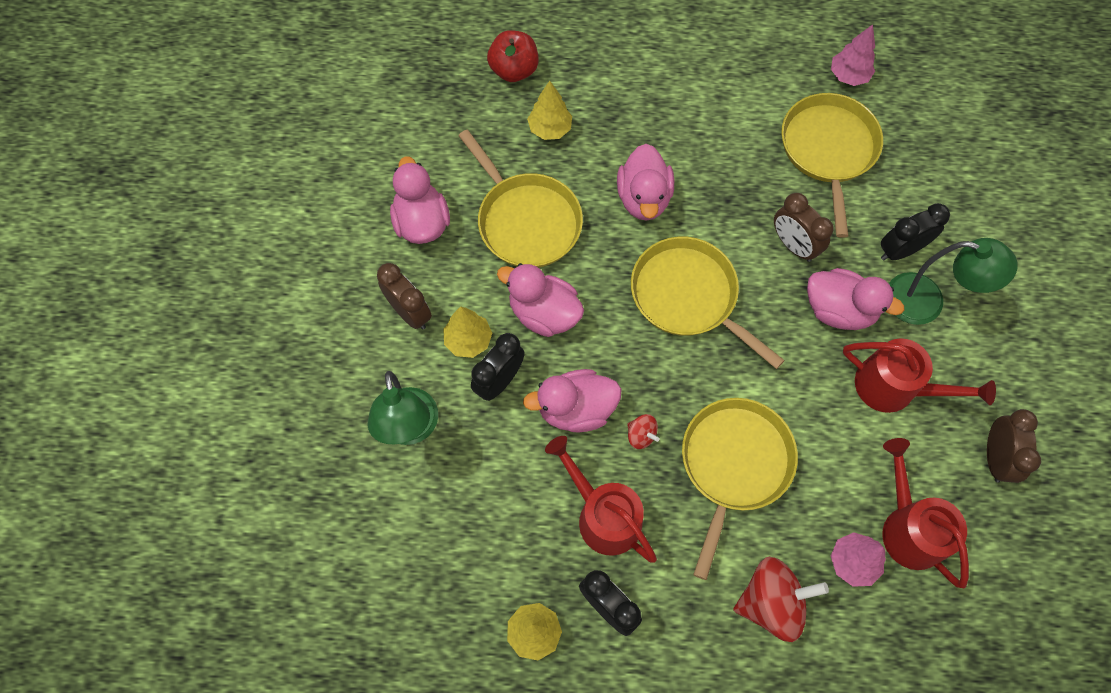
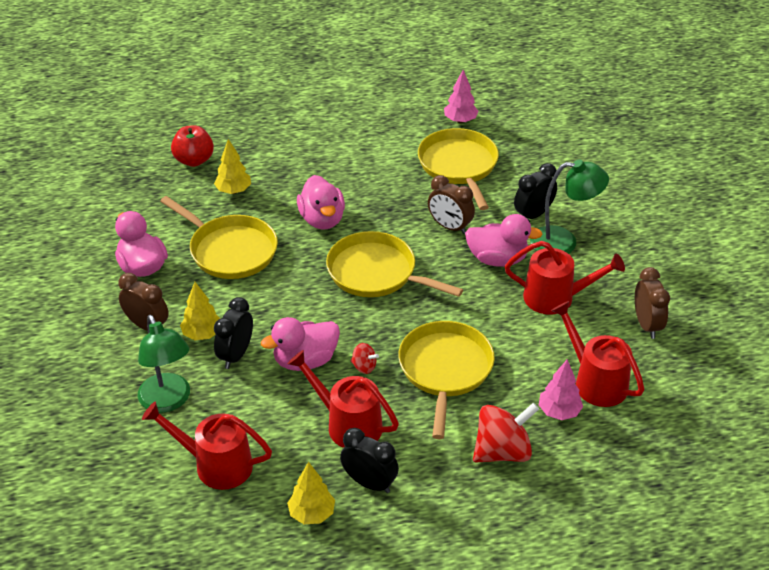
camera: 15 degrees left, 25 degrees down
pink duck [497,263,584,337] -> none
none -> red watering can [142,402,272,490]

